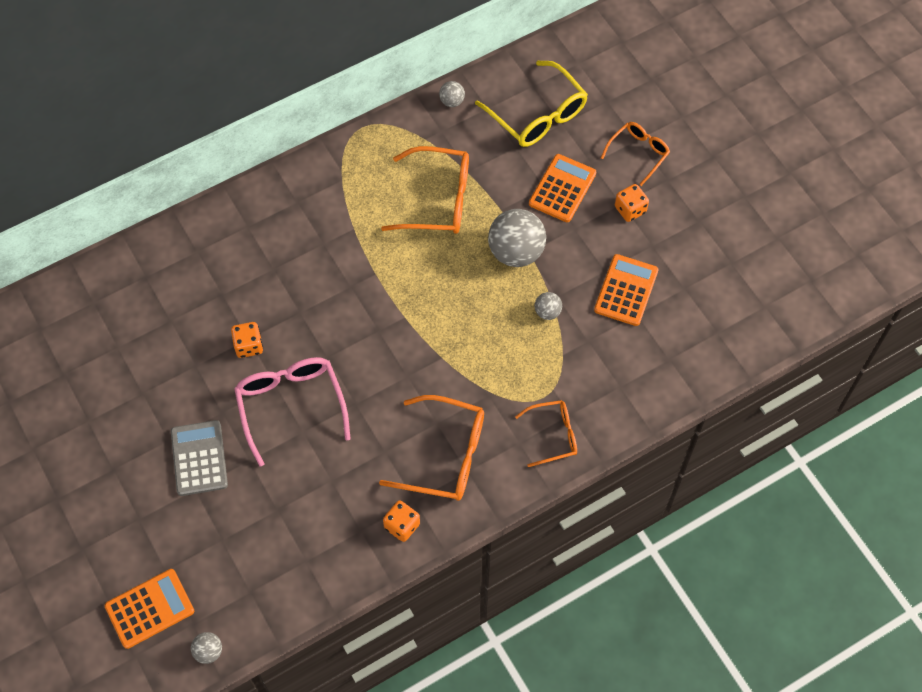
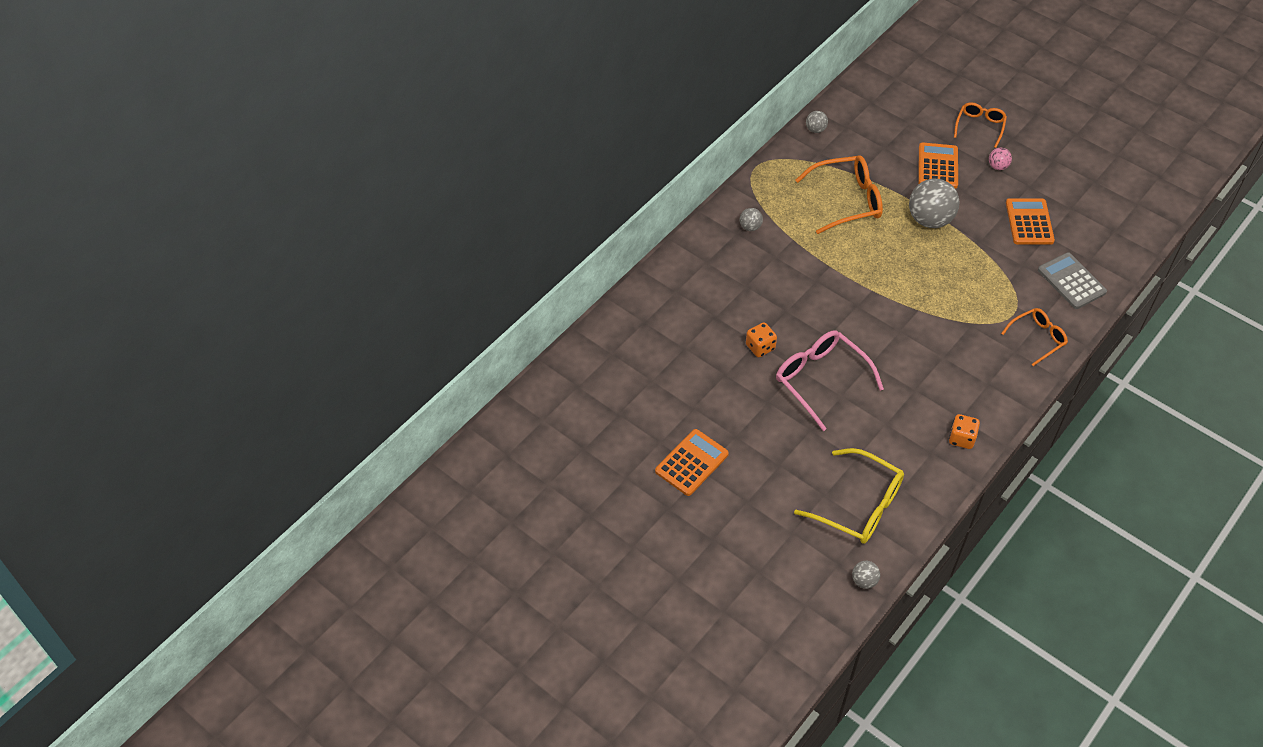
camera: 20 degrees left, 10 degrees down
orange calculator [105,569,194,649] -> orange calculator moved to [655,429,729,496]
grey calculator [171,420,228,496] -> grey calculator moved to [1038,252,1107,309]
orange glasses [379,395,484,501] -> none
yellow glasses [475,61,588,147] -> yellow glasses moved to [794,448,904,544]
grey ball [534,292,562,320] -> grey ball moved to [740,208,763,231]
orange dice [615,184,649,222] -> pink ball [989,148,1012,170]

